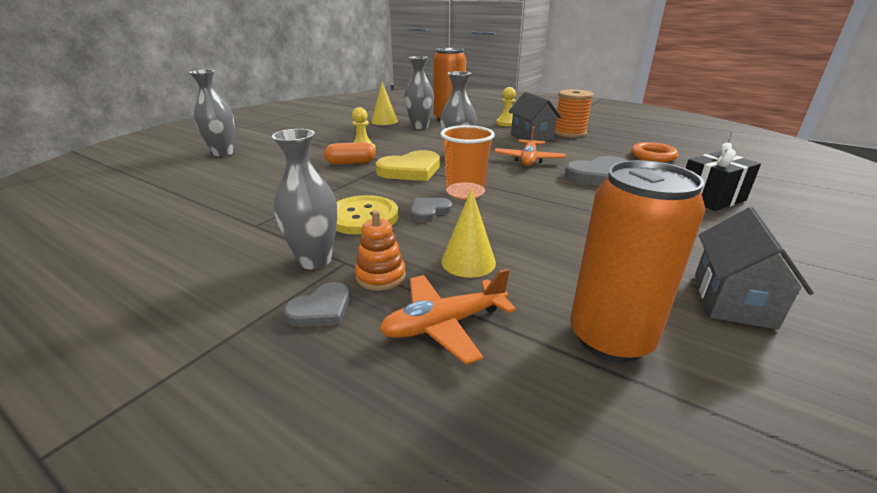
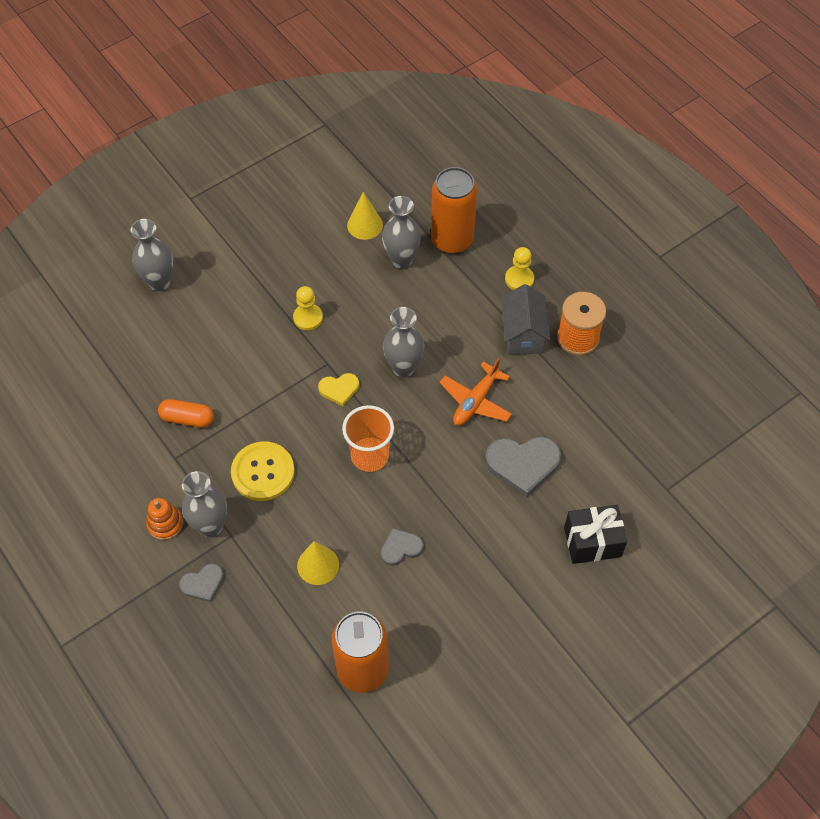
camera: 20 degrees right, 30 degrees up
orange capsule [324,142,375,165] -> orange capsule moved to [158,399,214,428]
orange stacking toy [355,210,406,291] -> orange stacking toy moved to [146,498,183,540]
yellow heart [376,150,440,181] -> yellow heart [318,373,359,406], size x0.57
orange plane [379,269,516,364] -> none
grey heart [411,198,452,222] -> grey heart moved to [381,528,424,566]
orange ring [631,142,678,162] -> none
grey house [695,207,814,330] -> none

